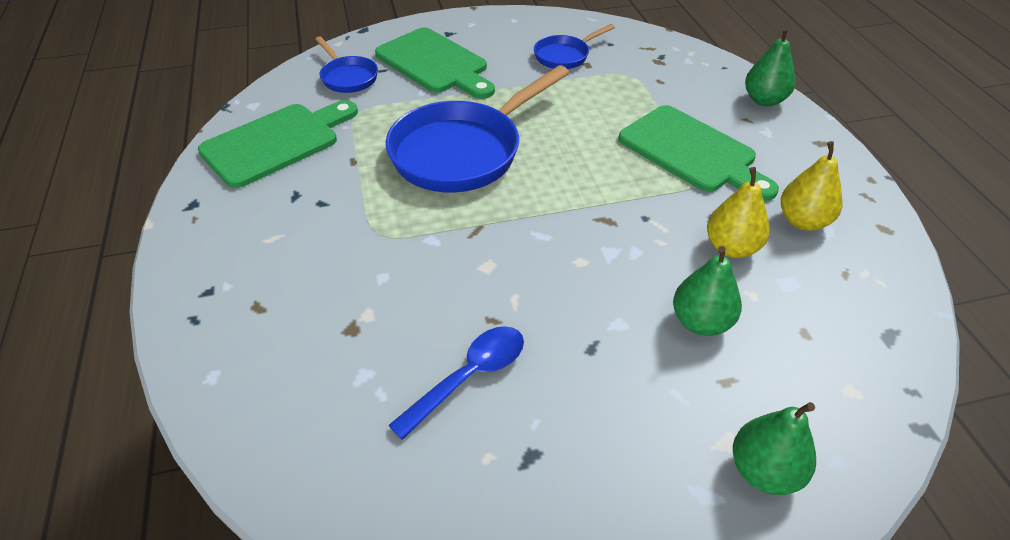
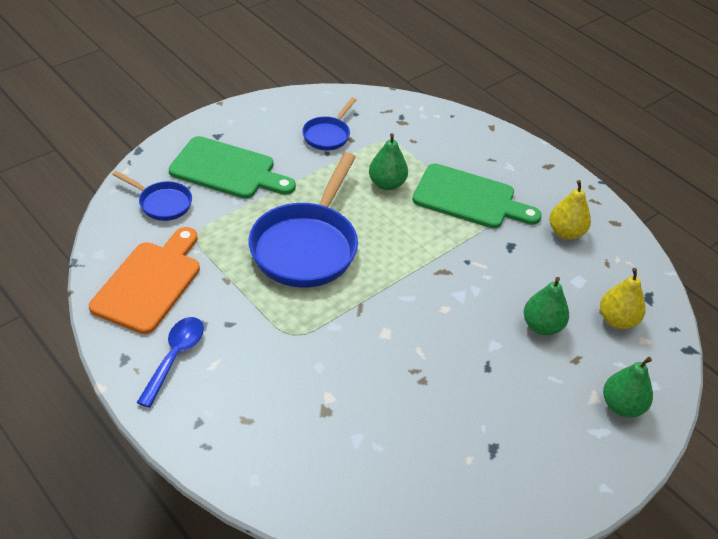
camera: 30 degrees left, 0 degrees up
green cutting board [198,100,358,188] -> orange cutting board [89,227,200,334]
blue spoon [388,326,524,440] -> blue spoon moved to [137,317,204,408]
yellow pear [707,167,770,258] -> yellow pear moved to [600,268,646,329]
green pear [745,27,795,106] -> green pear moved to [369,133,408,190]

